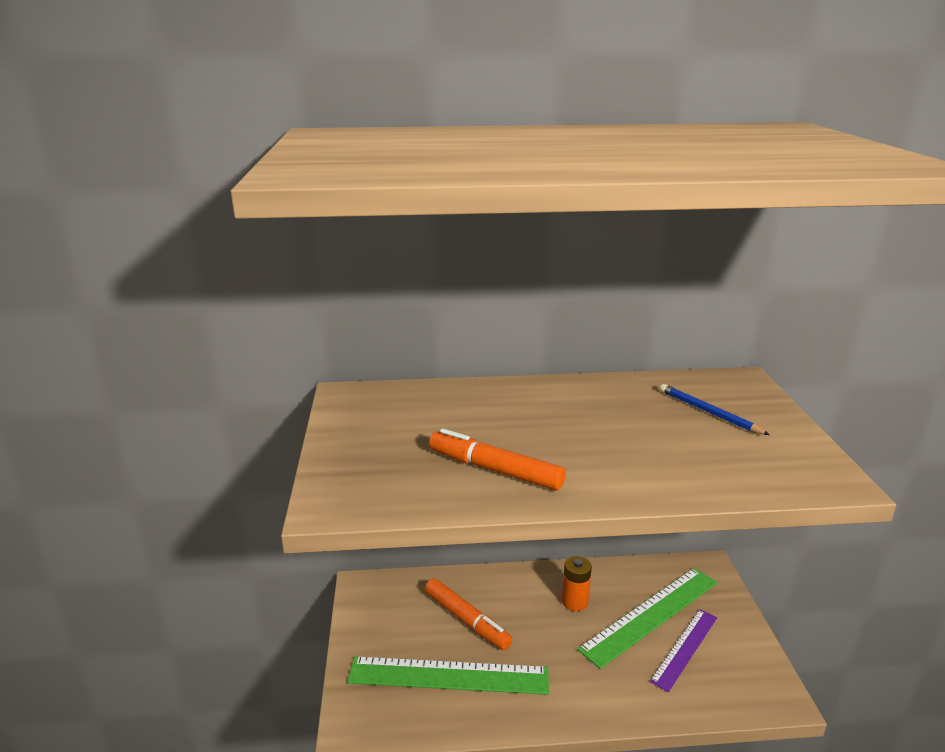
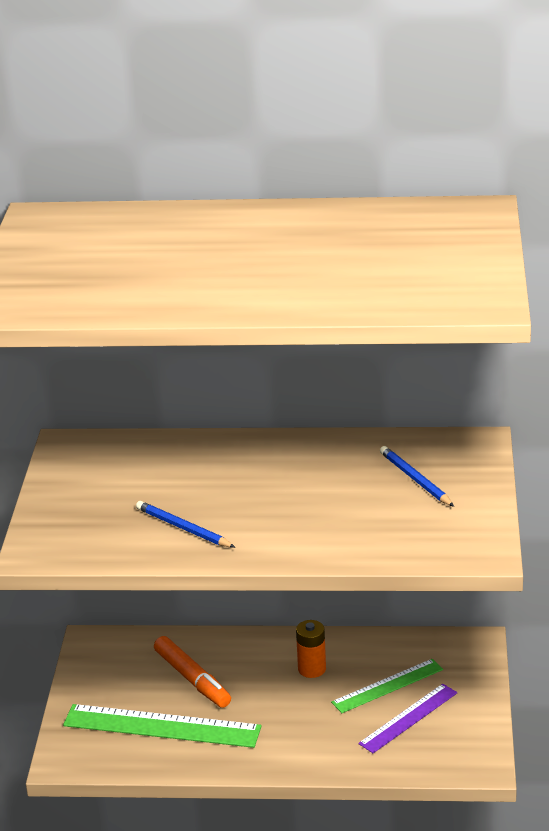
camera: 10 degrees right, 5 degrees up
orange marker [429,428,566,490] -> blue pencil [136,501,236,548]
green ruler [577,568,717,669] -> green ruler [331,659,443,713], size x0.63

